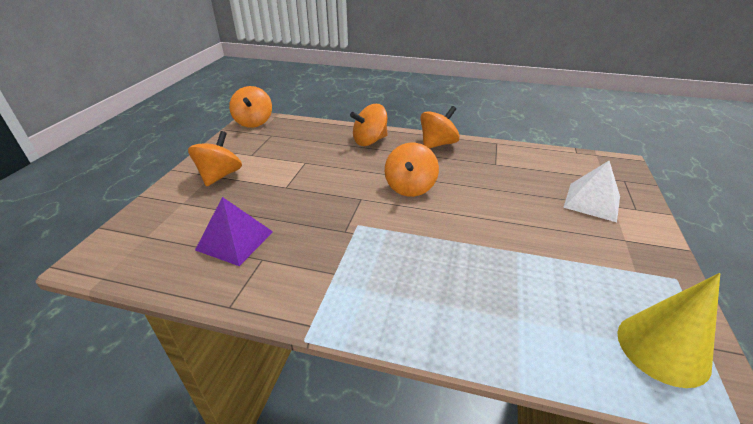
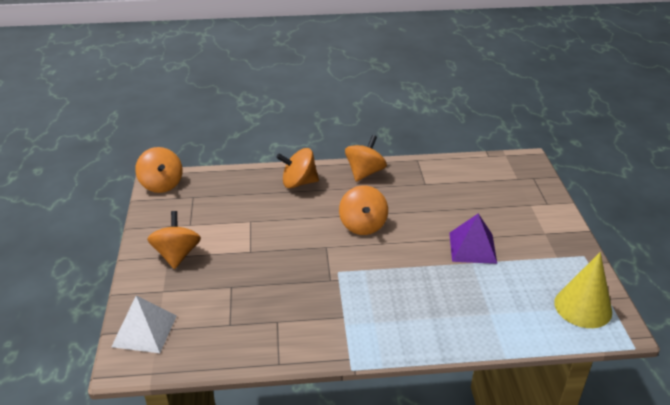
camera: 20 degrees left, 0 degrees up
purple pyramid [195,197,273,266] -> purple pyramid moved to [449,214,497,264]
orange spinning top [350,104,388,146] -> orange spinning top turned 45 degrees clockwise [276,148,319,188]
white pyramid [563,161,620,222] -> white pyramid moved to [111,296,177,353]

